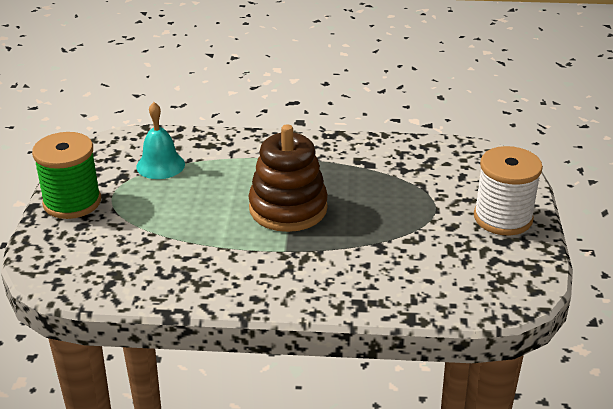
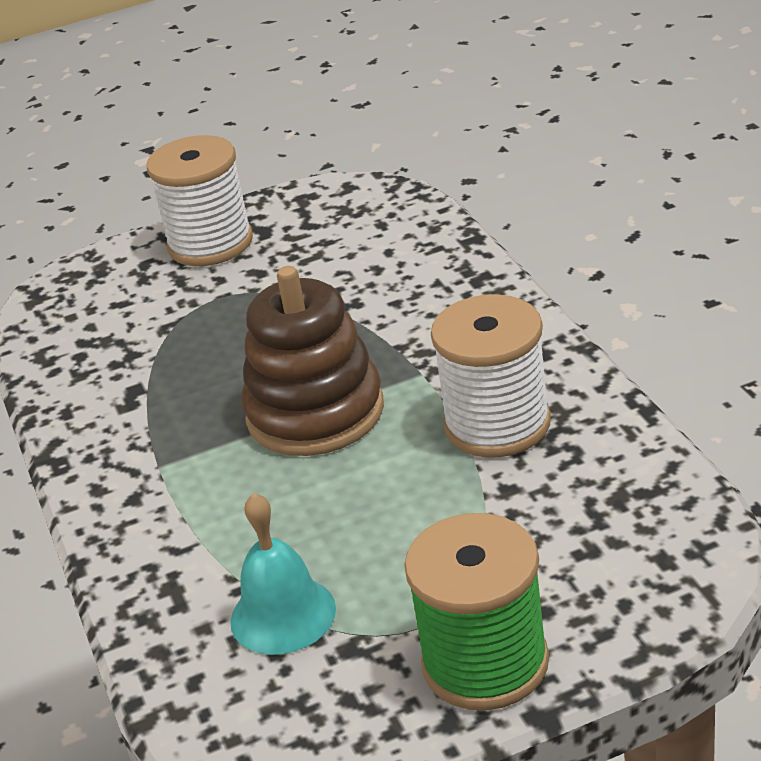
camera: 110 degrees left, 0 degrees up
none -> white spool [431,294,551,458]

